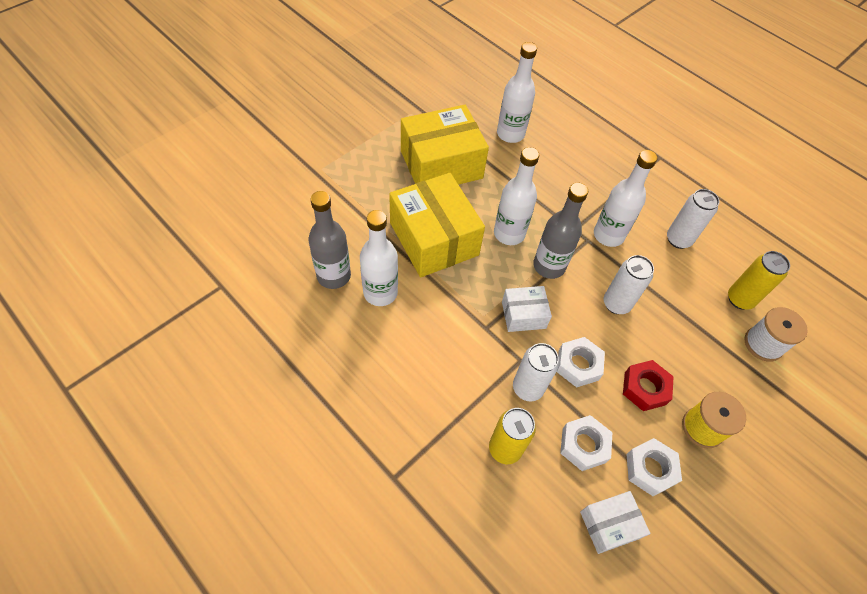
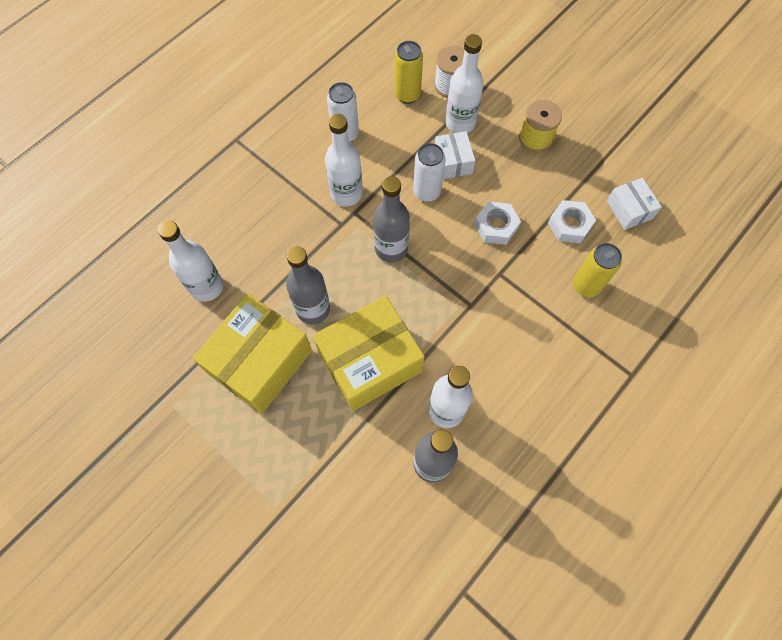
camera: 90 degrees left, 10 degrees up
yellow box [401,105,489,185] -> yellow box turned 60 degrees clockwise [193,294,312,414]
white bottle [494,147,539,245] -> white bottle moved to [445,34,484,133]
white box [502,286,552,332] -> white box moved to [435,131,475,179]
white can [513,343,559,402] -> none
red nut [623,360,674,411] -> none
white nut [626,438,682,496] -> none
none -> grey bottle [286,246,330,324]

